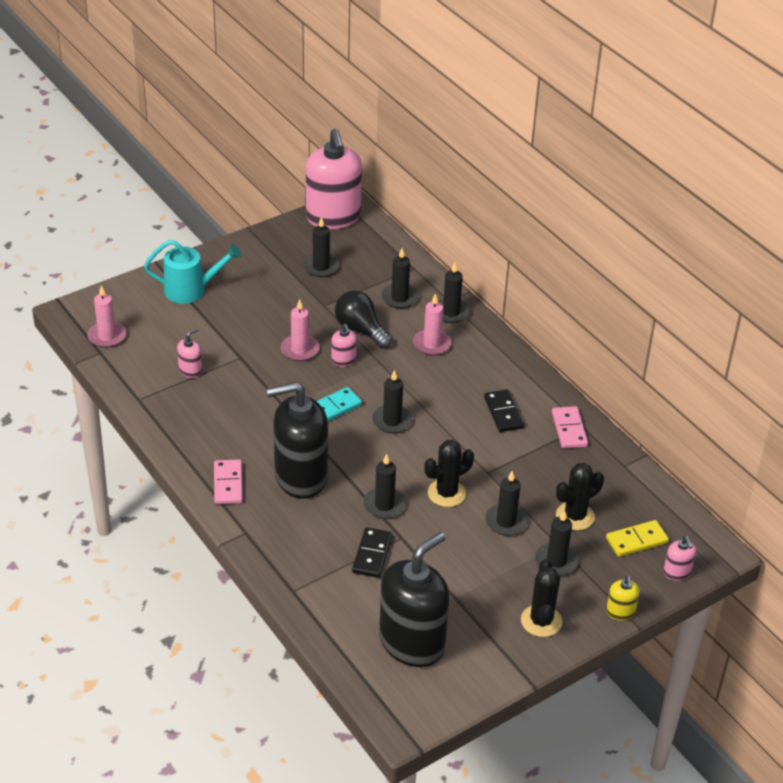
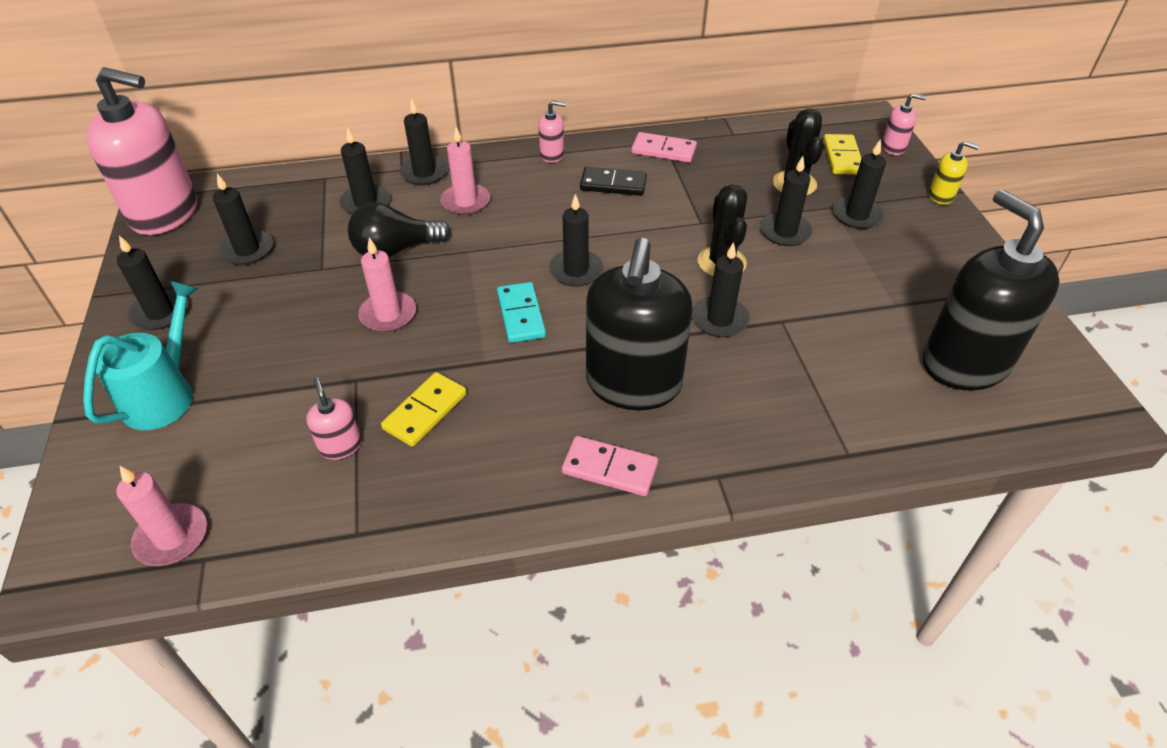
camera: 65 degrees left, 5 degrees up
pink soap dispenser [331,324,357,367] -> pink soap dispenser moved to [538,100,566,163]
black domino [352,527,393,578] -> none
black cactus [521,559,562,637] -> none
none -> black candle [117,235,188,330]
none -> yellow domino [381,372,467,447]

